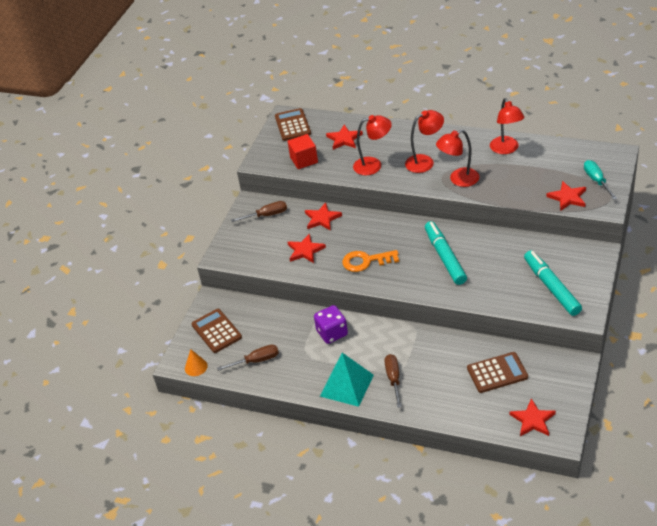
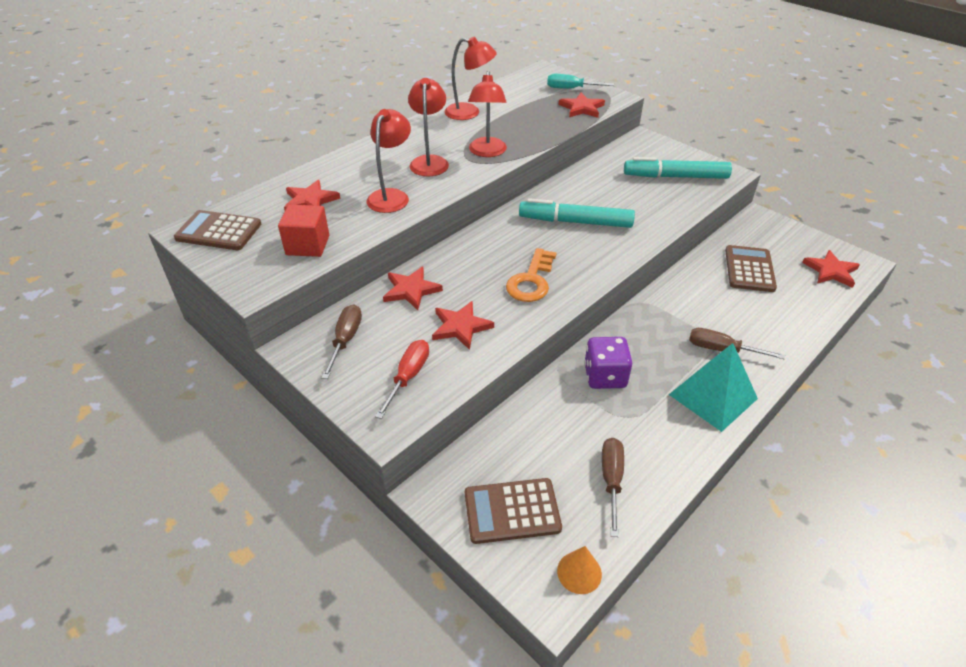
camera: 70 degrees left, 0 degrees up
none -> red screwdriver [375,340,429,419]

